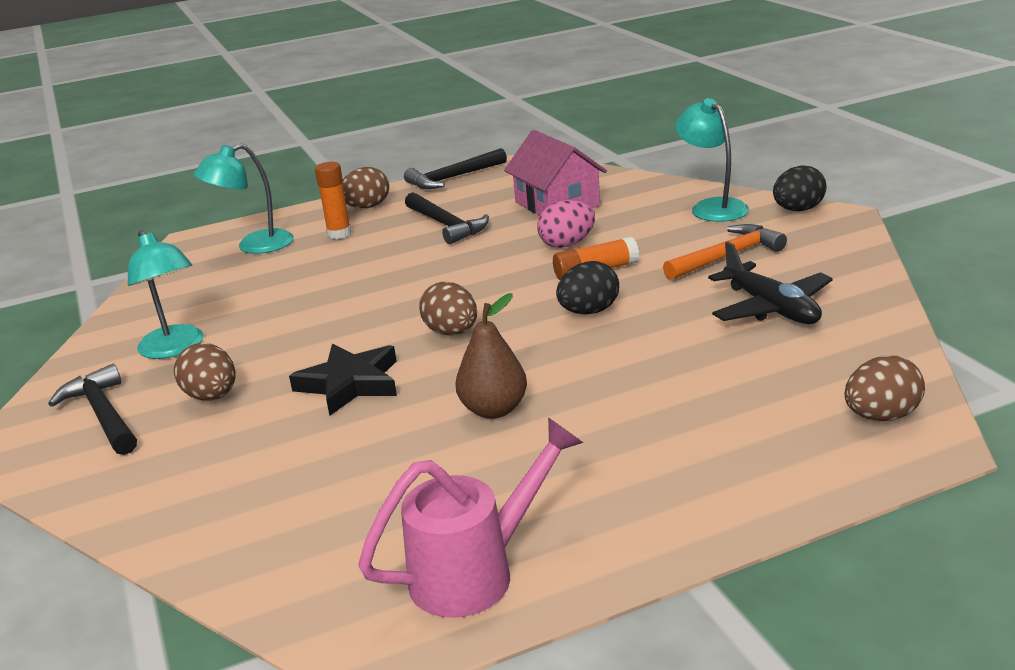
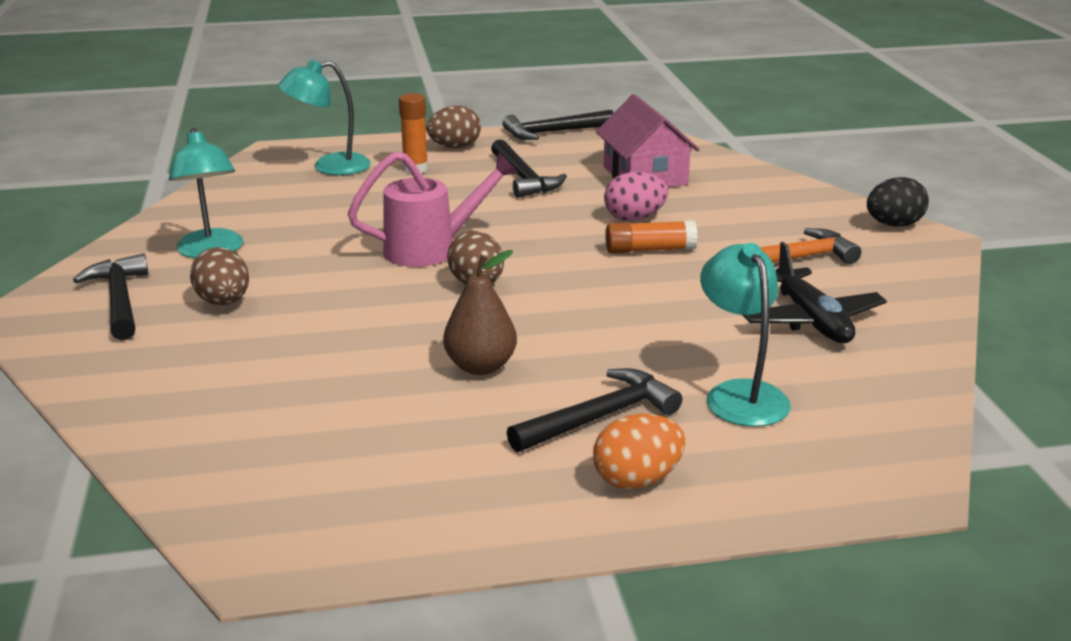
camera: 10 degrees right, 0 degrees up
black star [289,344,397,416] -> none
pink watering can [358,417,583,618] -> pink watering can moved to [348,151,519,267]
black egg [556,261,619,314] -> none
turquoise lamp [675,98,749,222] -> turquoise lamp moved to [700,243,791,427]
brown egg [845,356,925,421] -> none
none -> black hammer [507,368,682,452]
none -> orange egg [593,413,685,490]

